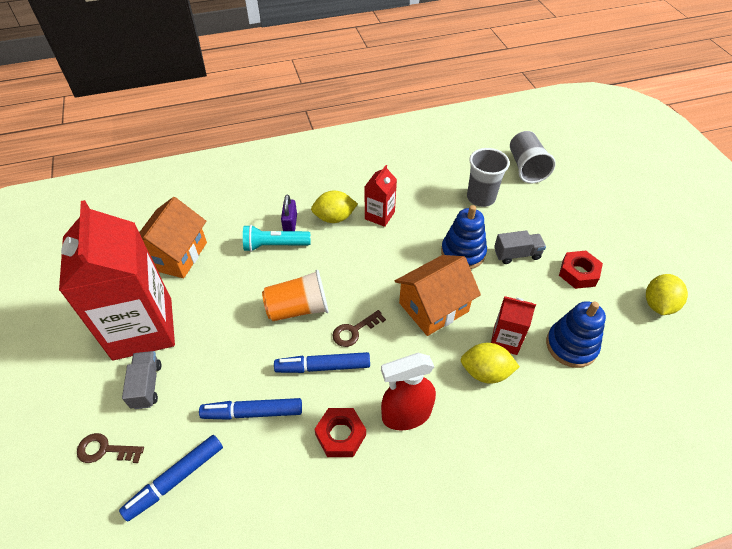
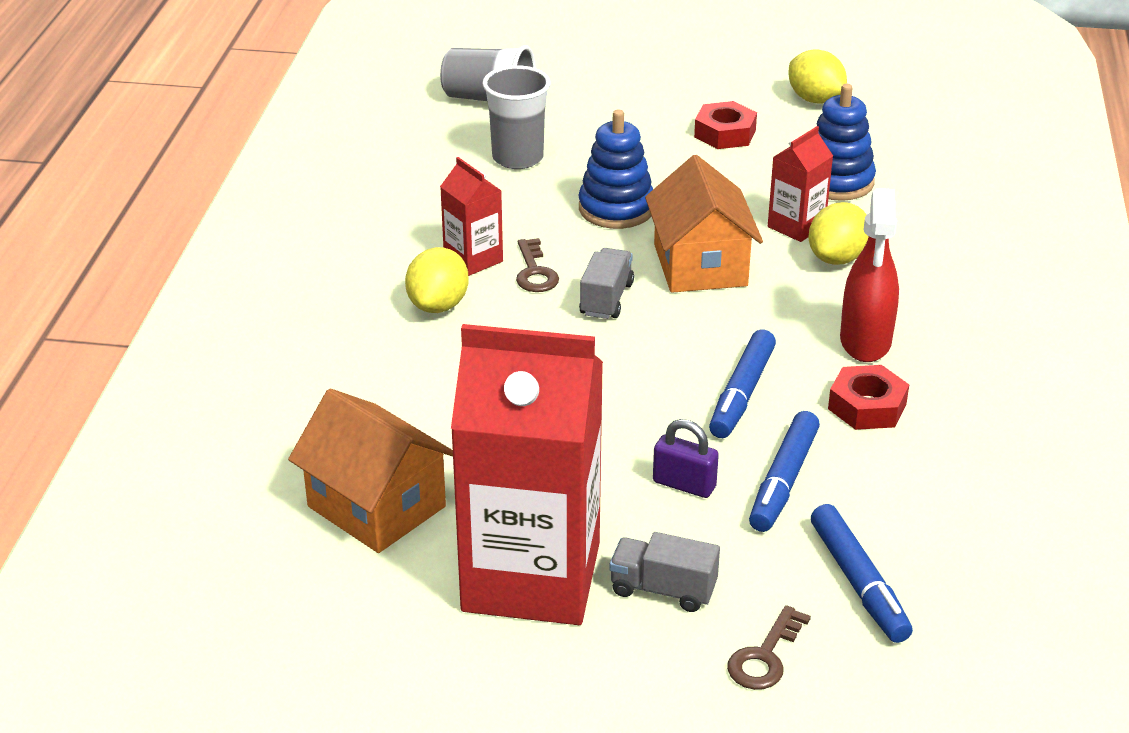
camera: 65 degrees left, 15 degrees down
turquoise flashlight [243,225,310,252] -> none
orange cup [262,270,329,321] -> none
purple padlock [281,195,297,231] -> purple padlock moved to [653,419,719,498]
brown key [332,310,386,347] -> brown key moved to [516,238,559,292]
grey truck [494,230,546,264] -> grey truck moved to [579,248,634,319]

